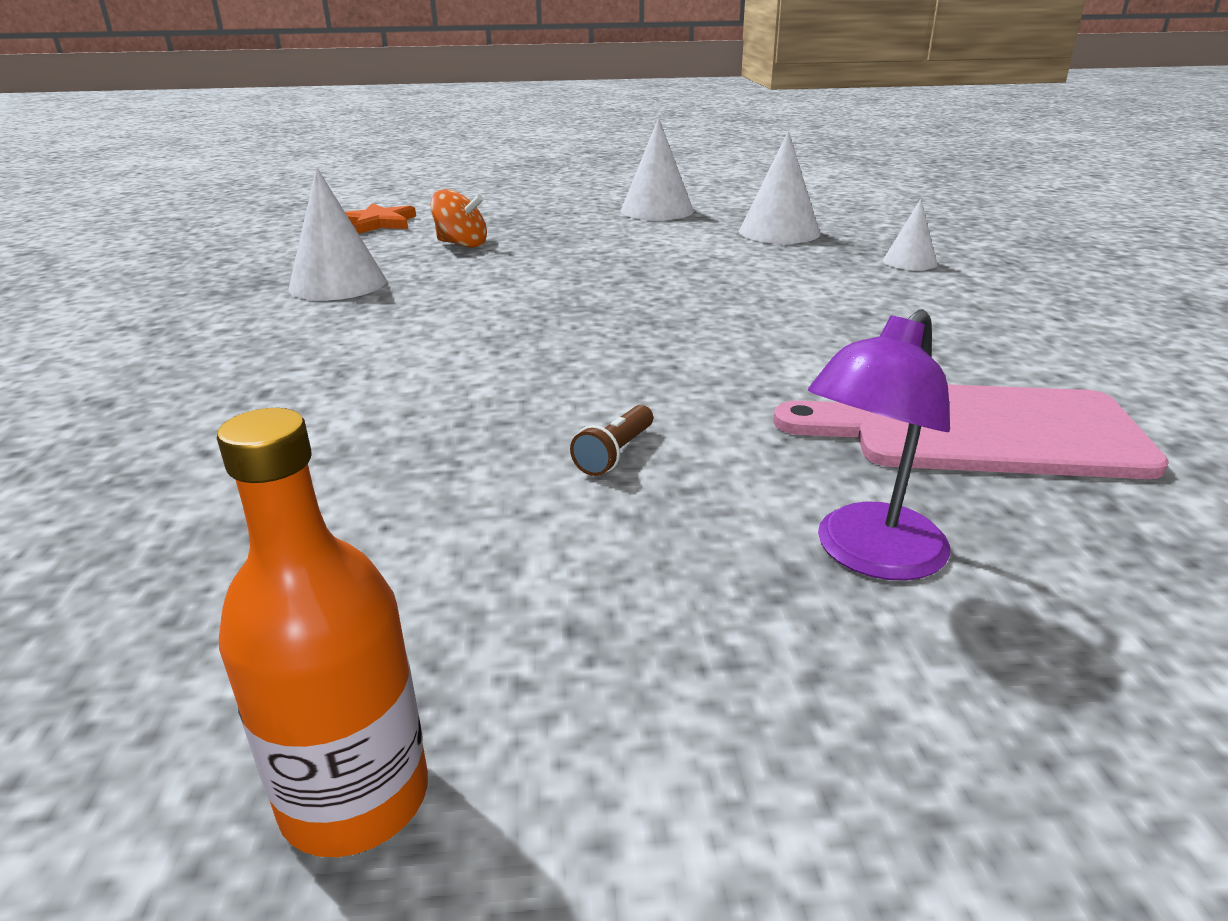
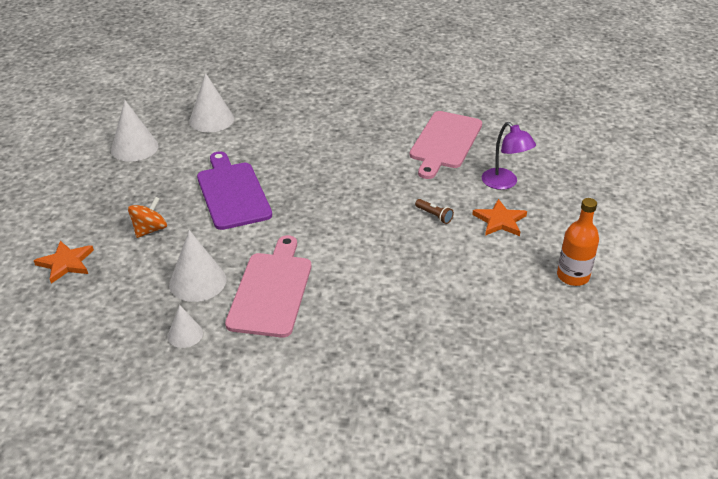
camera: 75 degrees left, 10 degrees up
white cone [883,199,937,270] -> white cone moved to [168,305,203,348]
none -> purple cutting board [197,151,272,230]
none -> pink cutting board [225,235,311,338]
none -> orange star [472,199,527,236]

